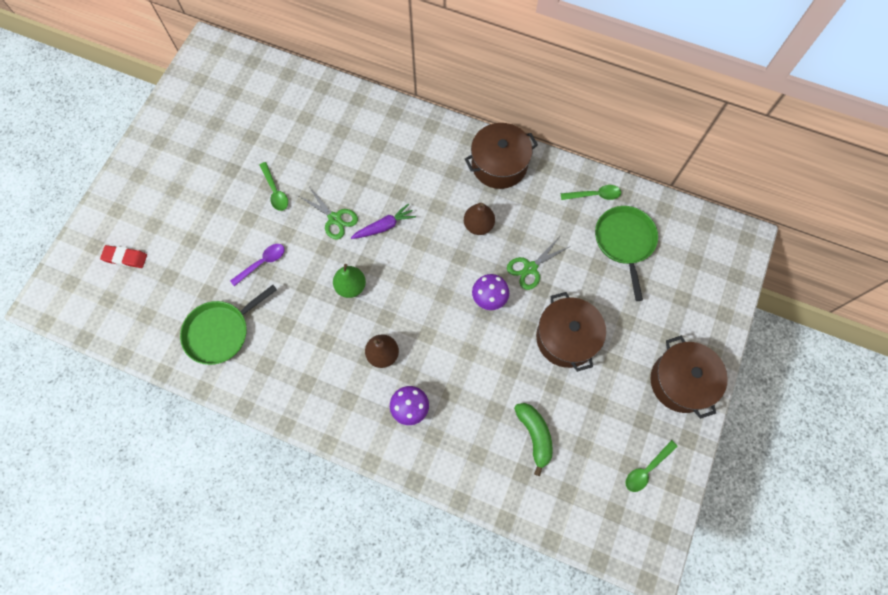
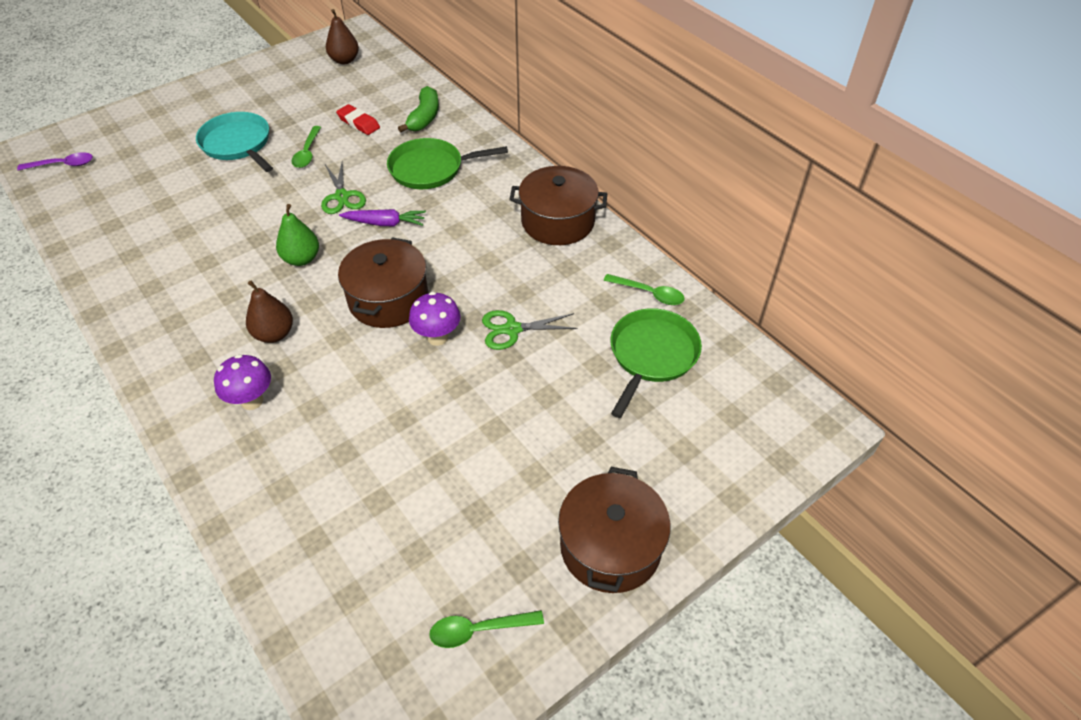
camera: 30 degrees right, 20 degrees down
red eraser [100,245,147,268] -> red eraser moved to [336,104,380,135]
green pan [180,285,277,365] -> green pan moved to [387,138,508,189]
purple spoon [230,244,285,286] -> purple spoon moved to [17,152,93,171]
brown pear [464,203,495,235] -> brown pear moved to [326,9,359,64]
green banana [514,403,553,476] -> green banana moved to [398,86,439,132]
brown pot [536,292,606,372] -> brown pot moved to [338,237,428,328]
none -> turquoise pan [196,112,273,172]

